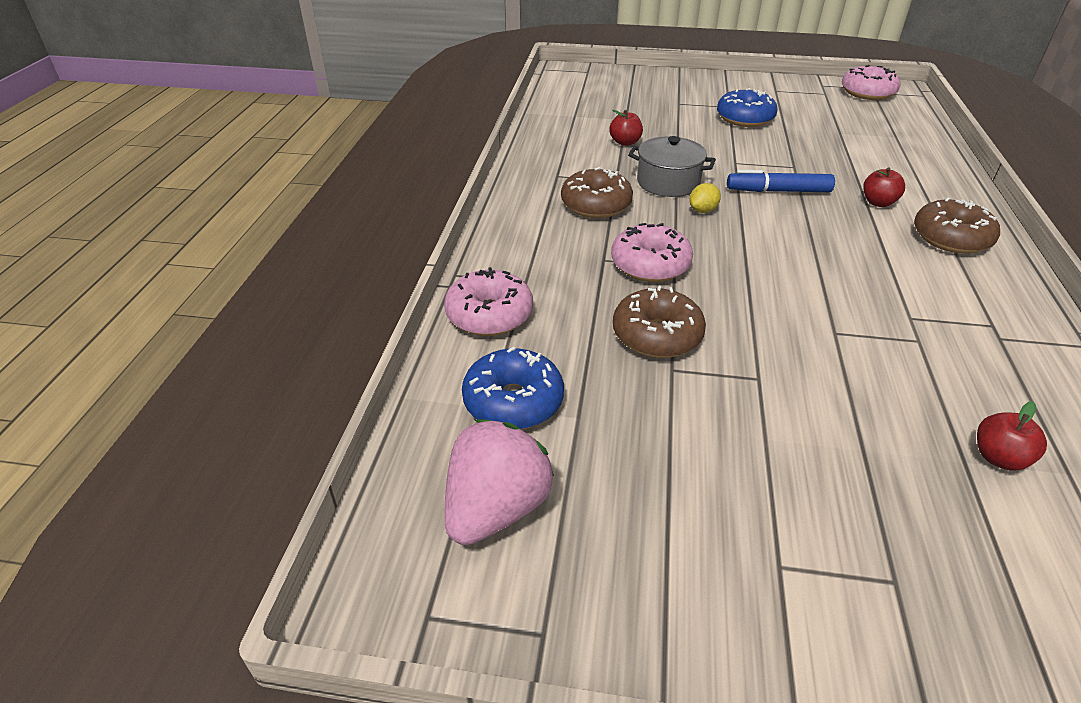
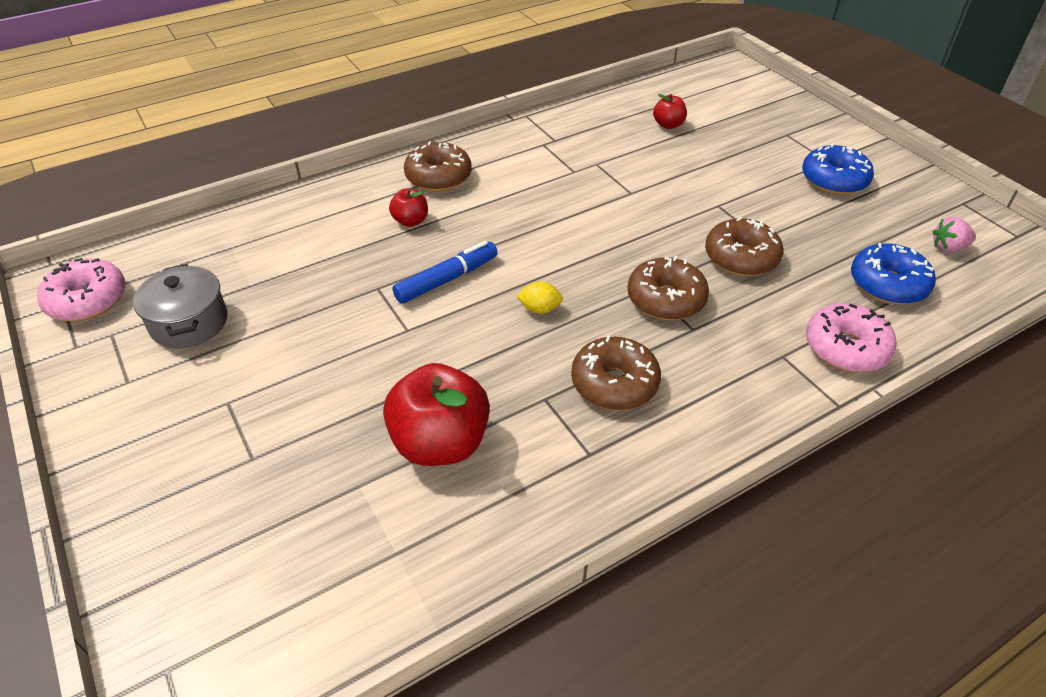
camera: 130 degrees left, 5 degrees up
pink strawberry [444,419,554,545] -> pink strawberry [933,217,976,253], size x0.53
red apple [609,110,643,146] -> red apple [383,363,490,466], size x2.02
pink donut [611,223,693,282] -> brown donut [627,256,709,320]
grey pot [628,136,716,197] -> grey pot moved to [133,264,227,349]
blue donut [717,88,778,127] -> blue donut moved to [802,143,874,195]
blue marker [727,170,835,192] -> blue marker turned 90 degrees counterclockwise [392,241,498,304]

